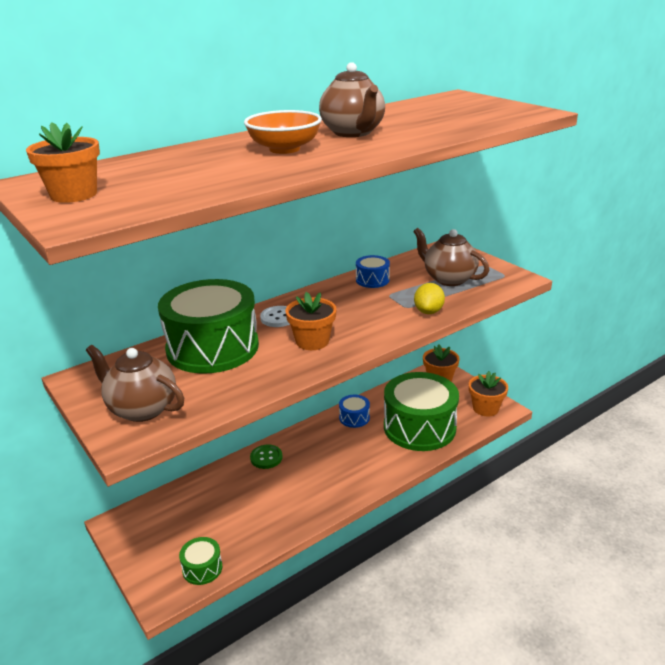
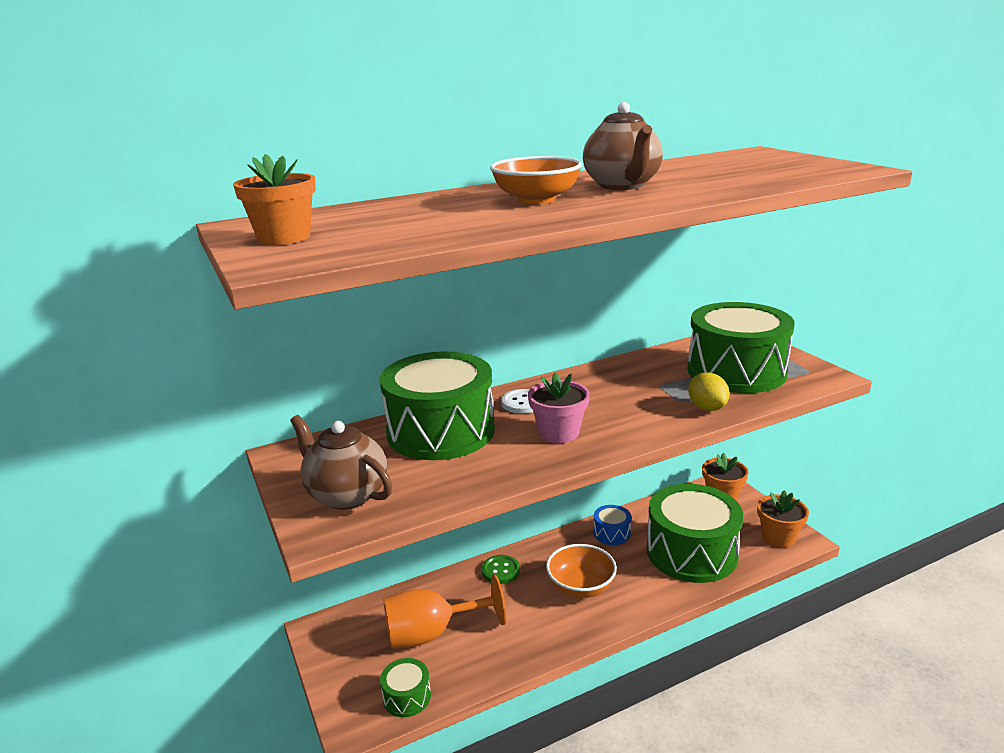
camera: 10 degrees right, 5 degrees down
orange flower pot [285,292,337,350] -> pink flower pot [528,372,590,443]
blue drum [356,255,390,288] -> none
brown teapot [413,228,489,286] -> green drum [687,302,795,393]
yellow lemon [414,283,445,314] -> yellow lemon turned 45 degrees counterclockwise [688,372,730,411]
none -> orange goblet [383,574,506,649]
none -> orange bowl [546,544,617,598]

